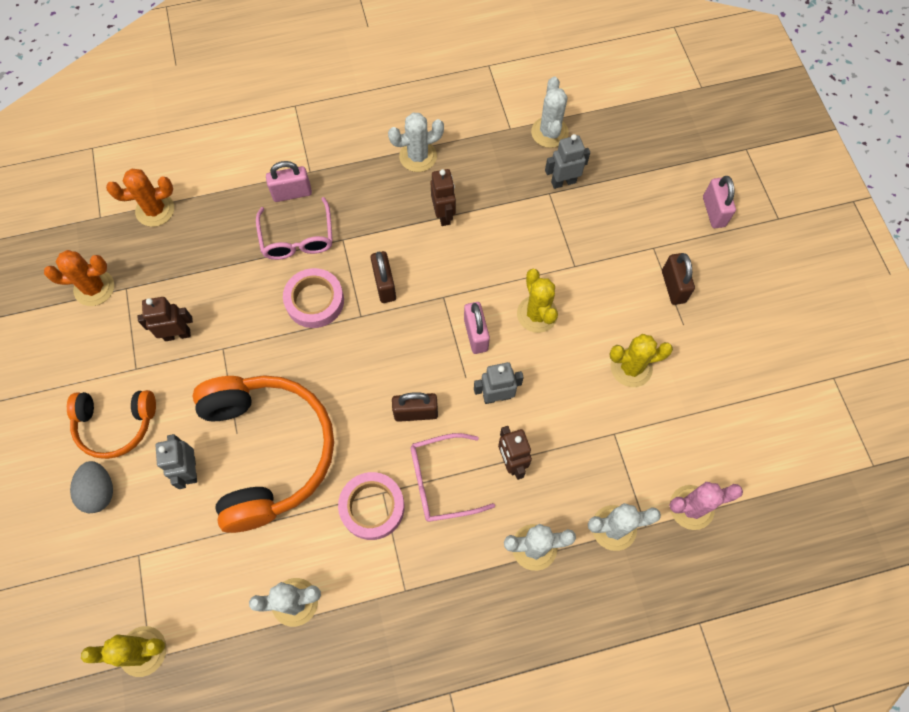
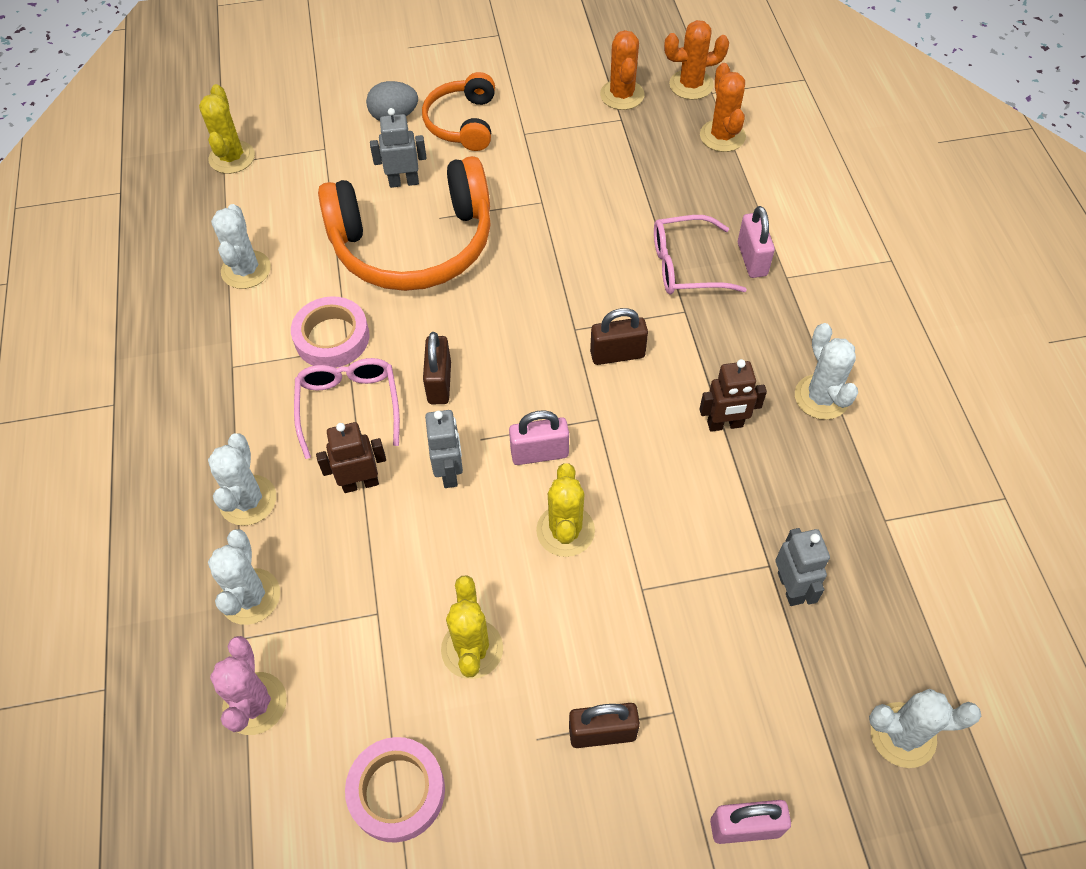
camera: 95 degrees right, 10 degrees down
brown robot [138,297,193,341] -> none
pink tape [283,268,344,328] -> pink tape moved to [345,737,445,843]
yellow cactus [517,269,558,333] -> yellow cactus turned 75 degrees counterclockwise [536,463,595,557]
white cactus [531,77,569,148] -> white cactus moved to [869,689,981,768]
none -> orange cactus [664,20,729,100]

